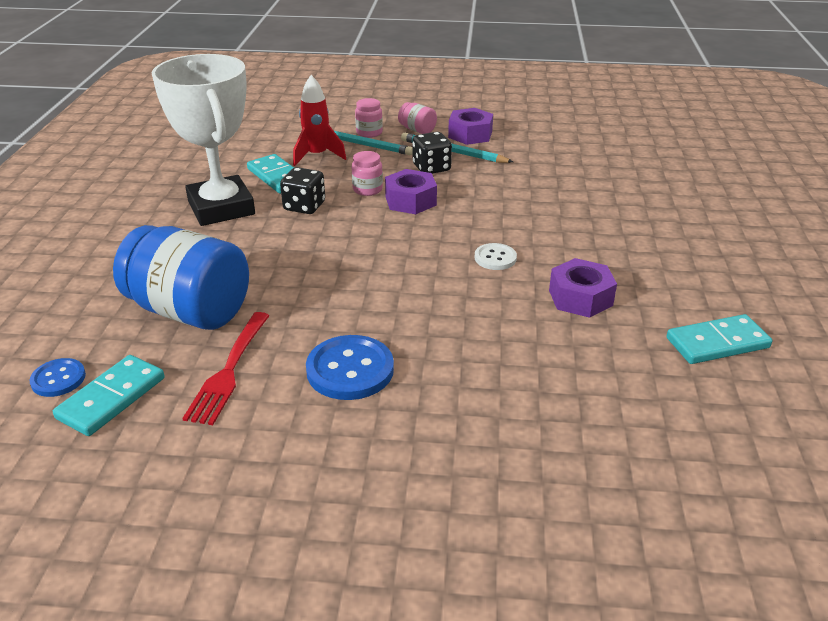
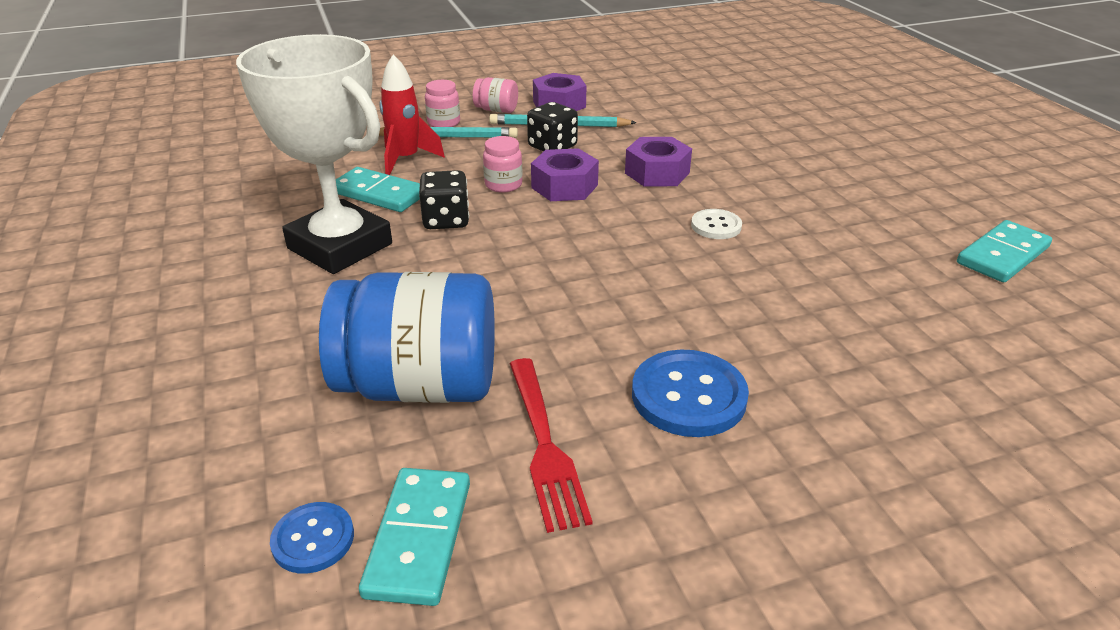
camera: 25 degrees left, 0 degrees up
purple nut [549,258,617,318] -> purple nut moved to [625,137,692,187]

